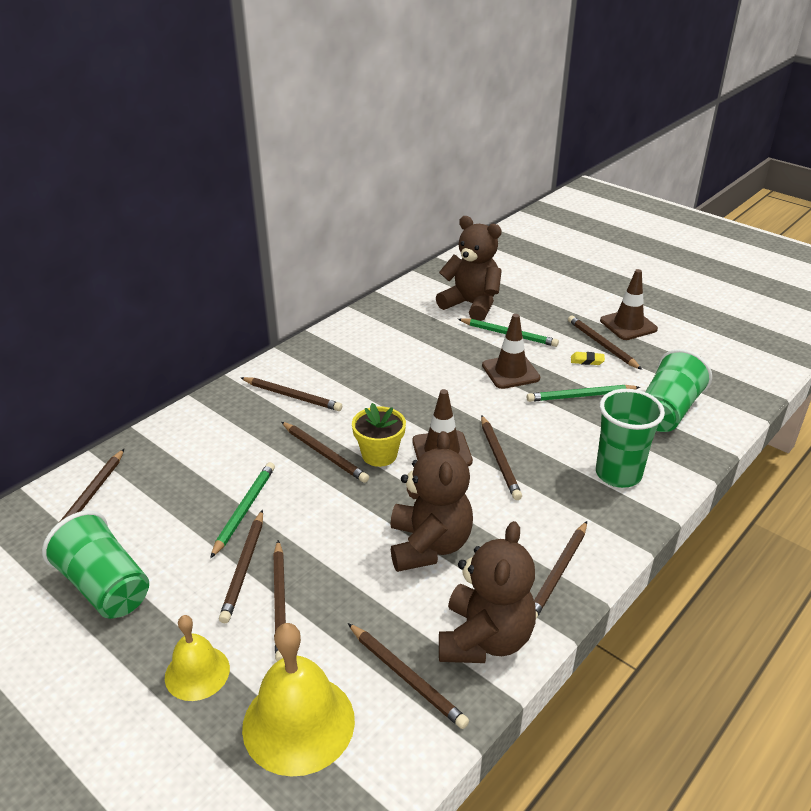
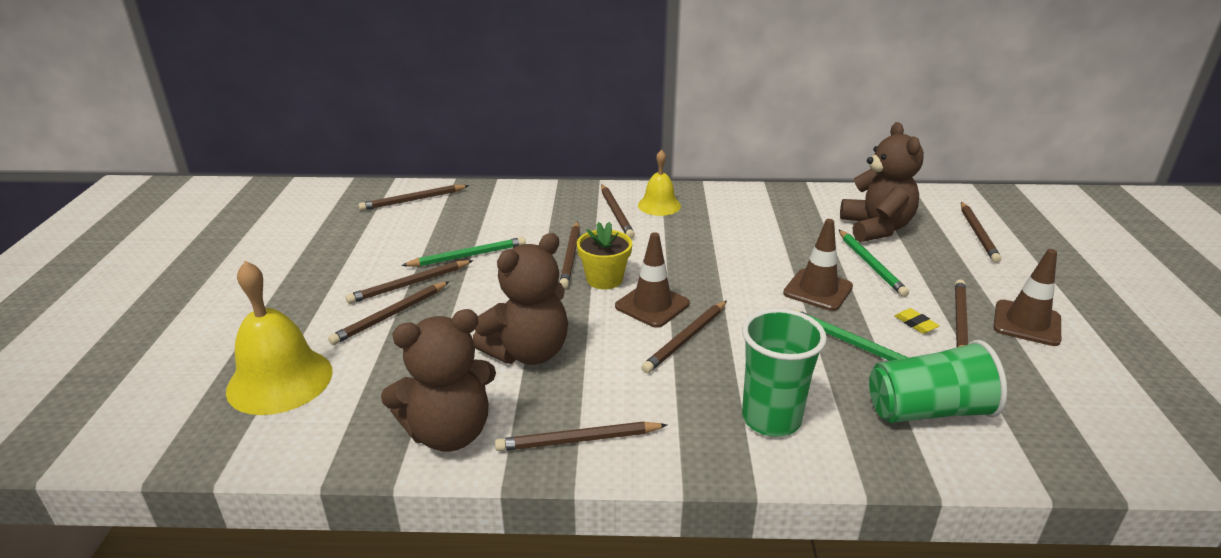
camera: 50 degrees right, 5 degrees down
green cup [42,511,149,619] -> none
yellow bell [165,615,230,701] -> yellow bell moved to [638,150,681,216]
brown pencil [348,623,469,729] -> brown pencil moved to [961,202,1002,263]

